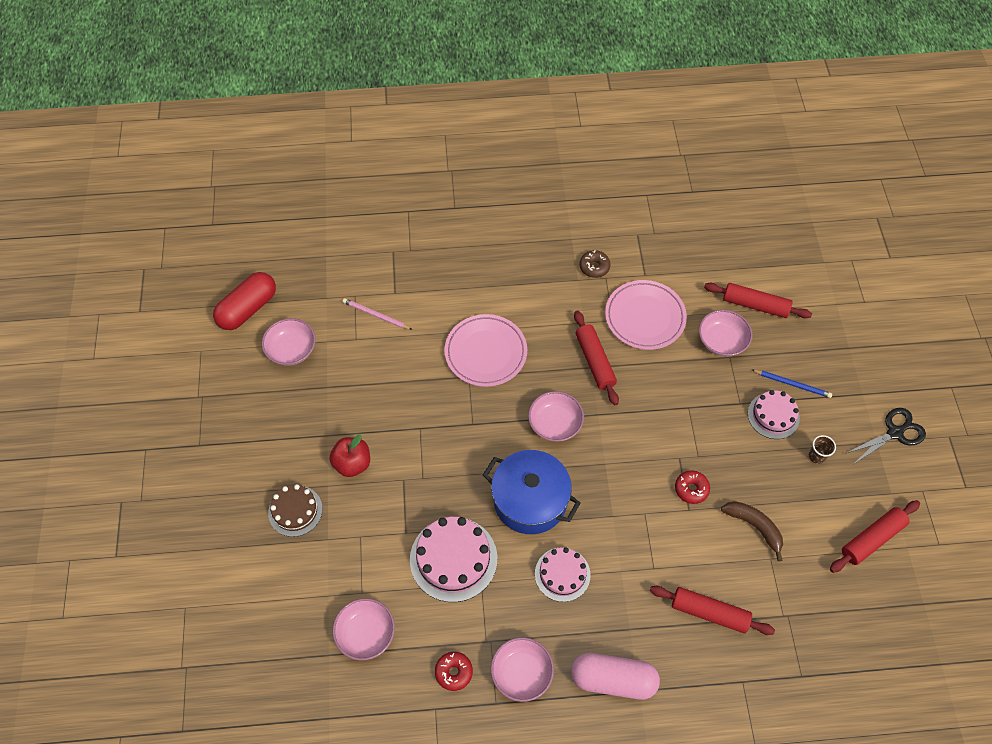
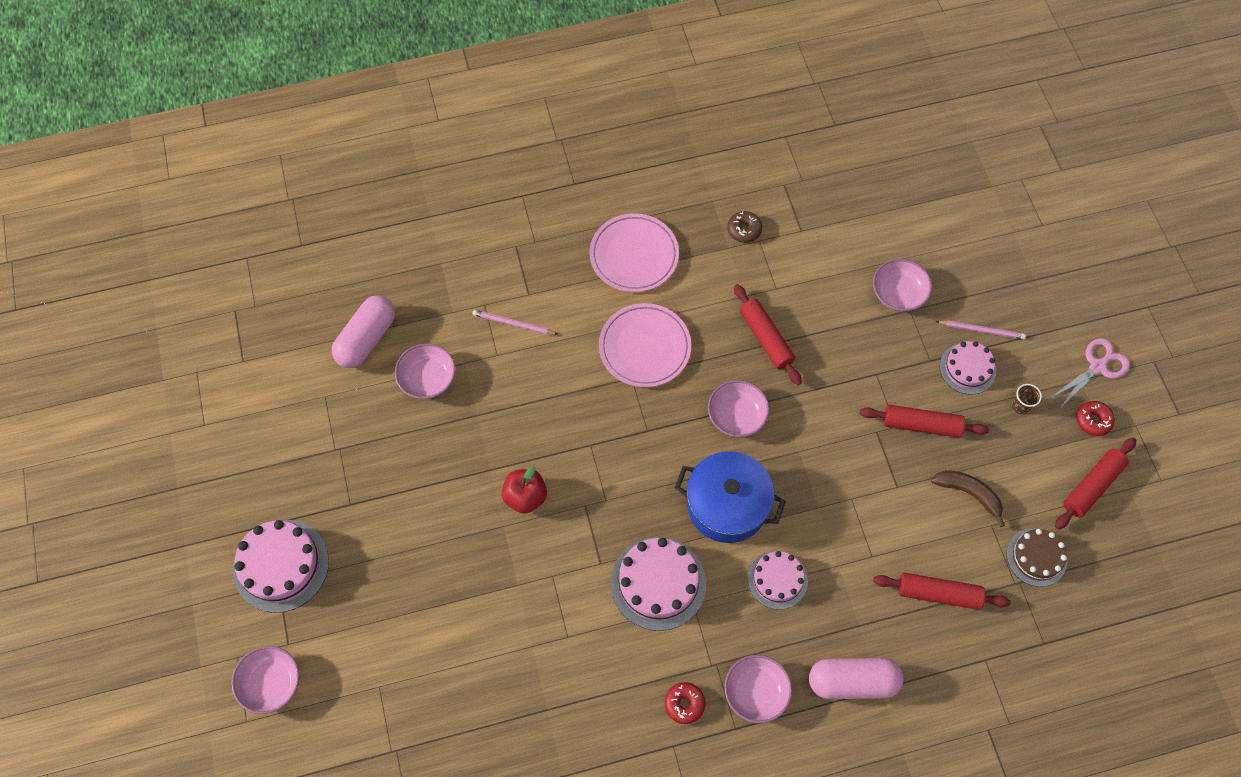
camera: 10 degrees left, 5 degrees up
red capsule [213,272,276,330] -> pink capsule [332,295,395,368]
brown cake [268,484,323,537] -> brown cake moved to [1007,528,1067,587]
pink bowl [333,598,395,660] -> pink bowl moved to [231,646,299,714]
pink plate [605,280,687,350] -> pink plate moved to [589,213,679,292]
red donut [675,471,710,504] -> red donut moved to [1076,401,1115,436]
red rolling pin [704,283,812,318] -> red rolling pin moved to [860,405,989,438]
blue pencil [752,370,832,398] -> pink pencil [936,320,1026,339]
black scissors [845,408,926,464] -> pink scissors [1049,338,1130,407]
none -> pink cake [233,520,329,613]

